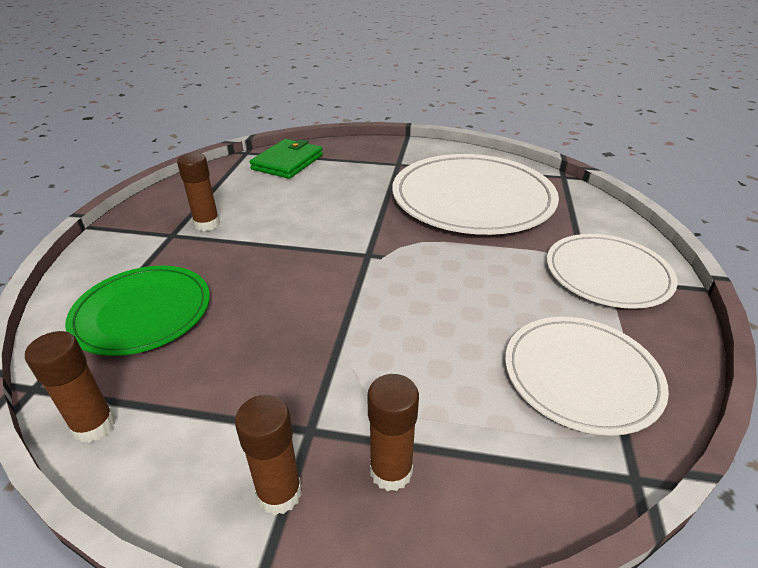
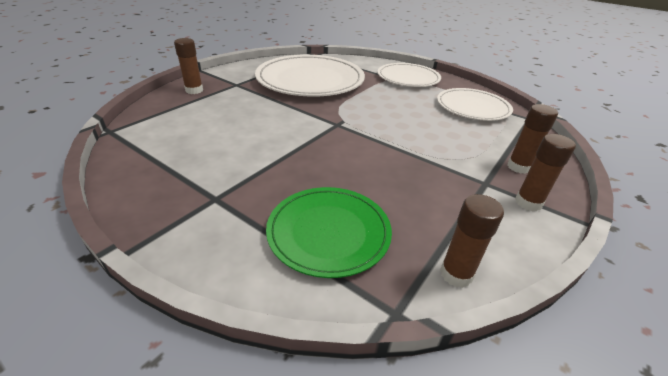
camera: 65 degrees left, 0 degrees up
brown glue stick [177,153,220,231] -> brown glue stick moved to [174,38,203,94]
green wallet [250,139,323,179] -> none

